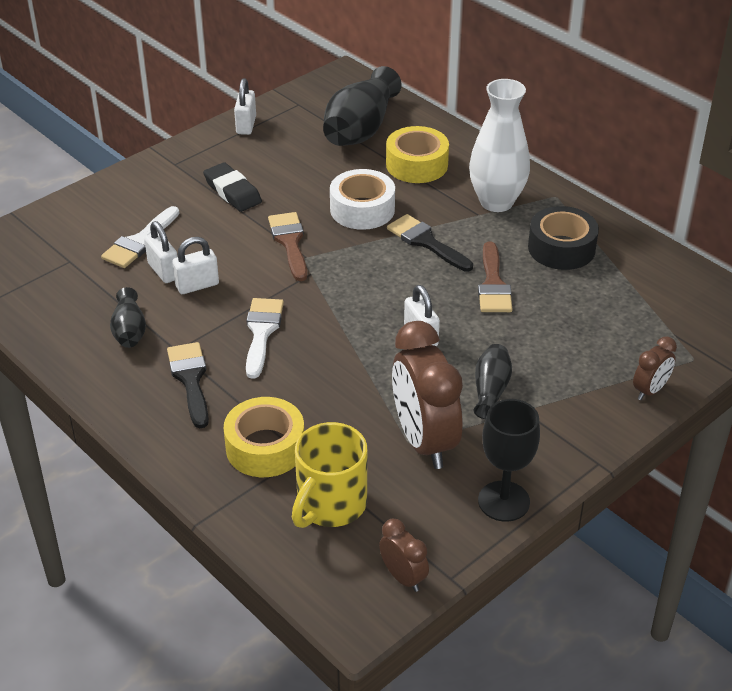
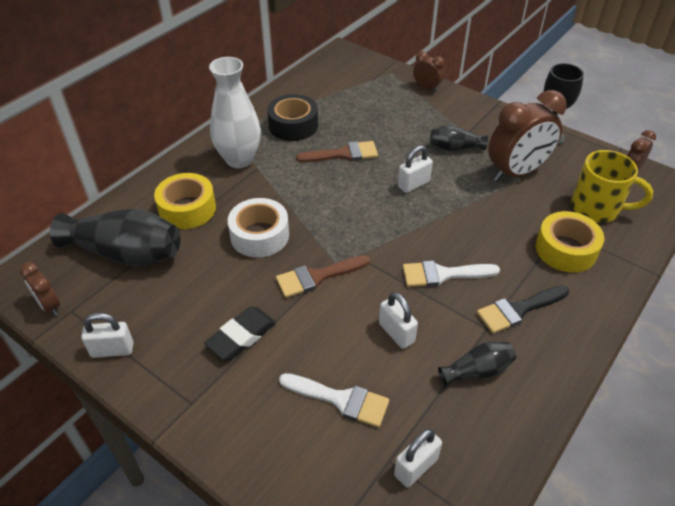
camera: 100 degrees left, 5 degrees up
white padlock [144,221,178,283] -> white padlock moved to [394,429,442,487]
black brush [387,214,473,272] -> none
none -> brown clock [20,262,60,316]

